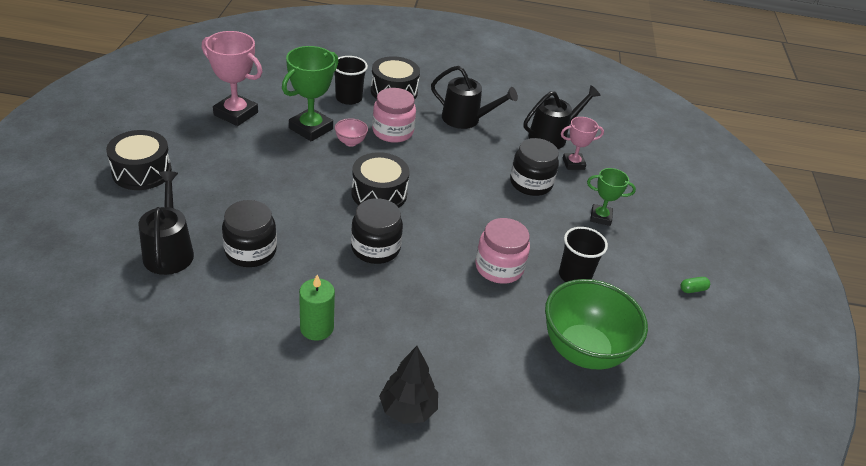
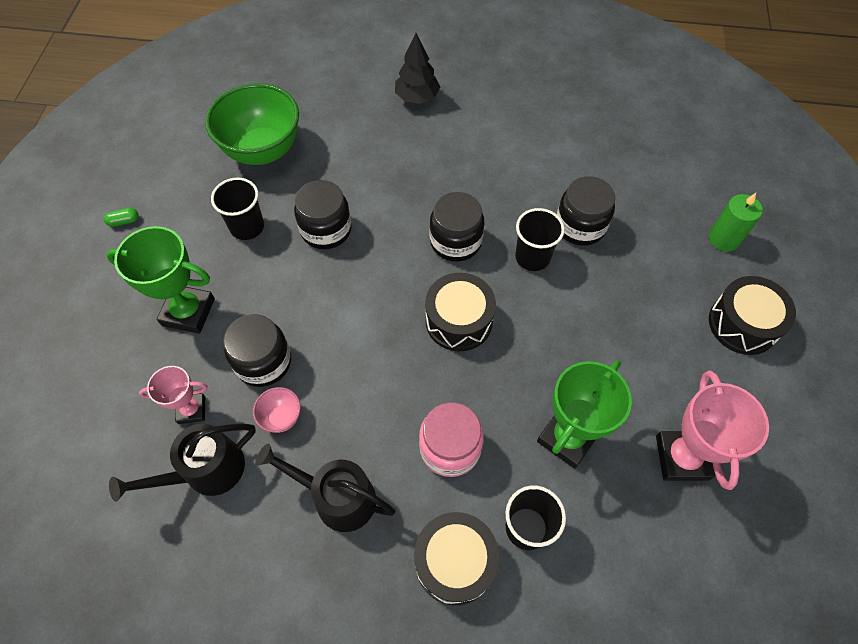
camera: 175 degrees left, 20 degrees up
black watering can [138,171,194,275] -> none
pink trophy [202,31,263,126] -> pink trophy turned 60 degrees clockwise [656,370,769,490]
green candle [299,275,335,341] -> green candle moved to [709,193,763,252]
pink bowl [335,118,368,147] -> pink bowl moved to [253,387,301,433]
pink jar [475,218,530,284] -> black jar [294,180,352,249]
green trophy [587,168,636,226] -> green trophy [106,226,215,334], size x1.67
none -> black cup [515,208,565,271]

